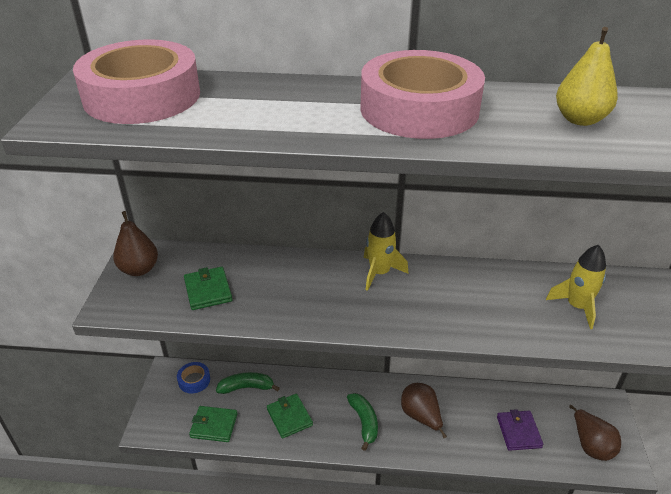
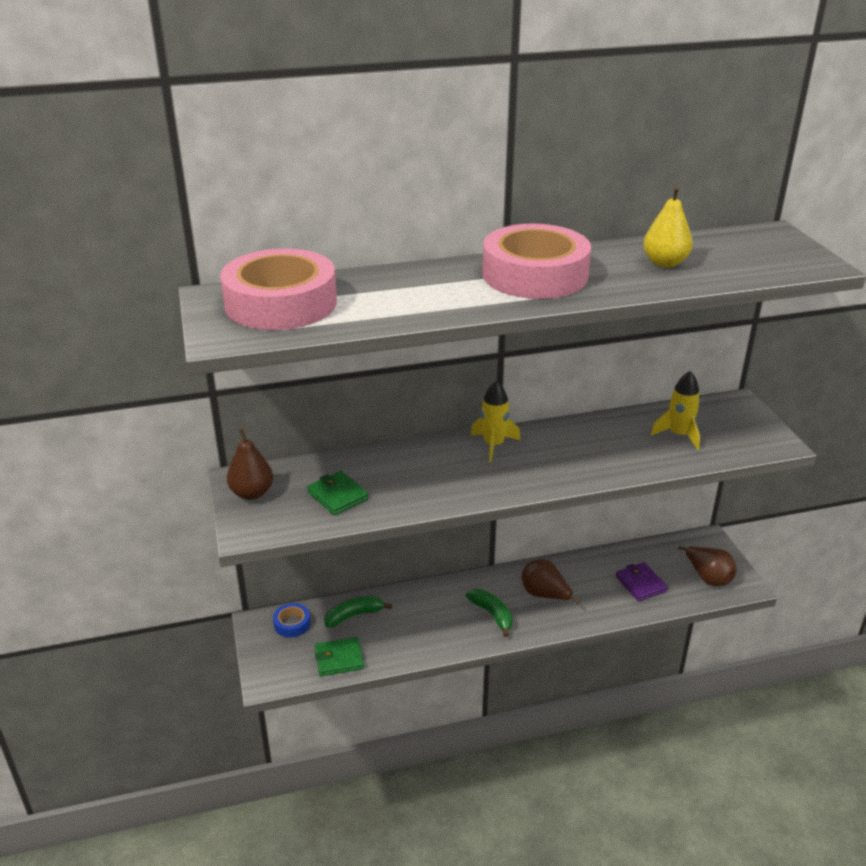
camera: 20 degrees left, 5 degrees down
green wallet [267,394,313,439] -> none

